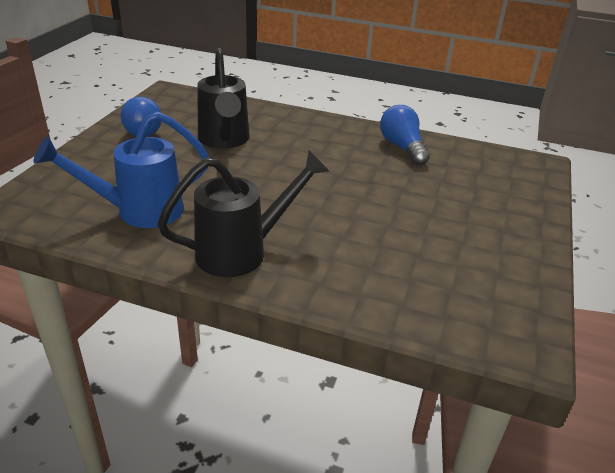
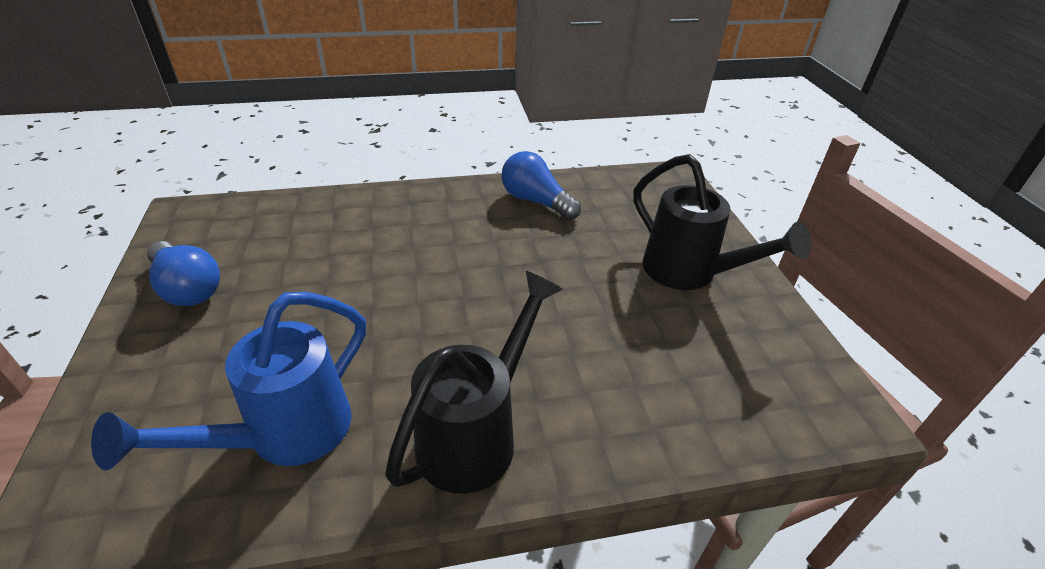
camera: 30 degrees left, 5 degrees up
black watering can [197,48,249,148] -> black watering can moved to [633,154,812,290]

